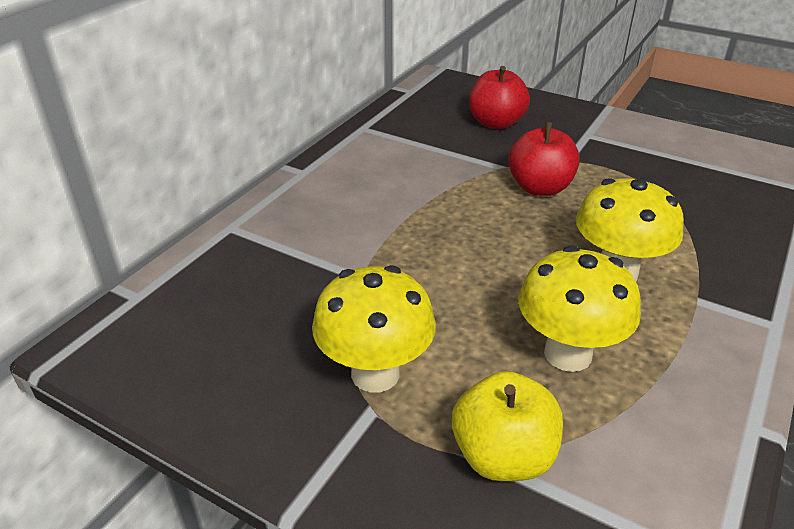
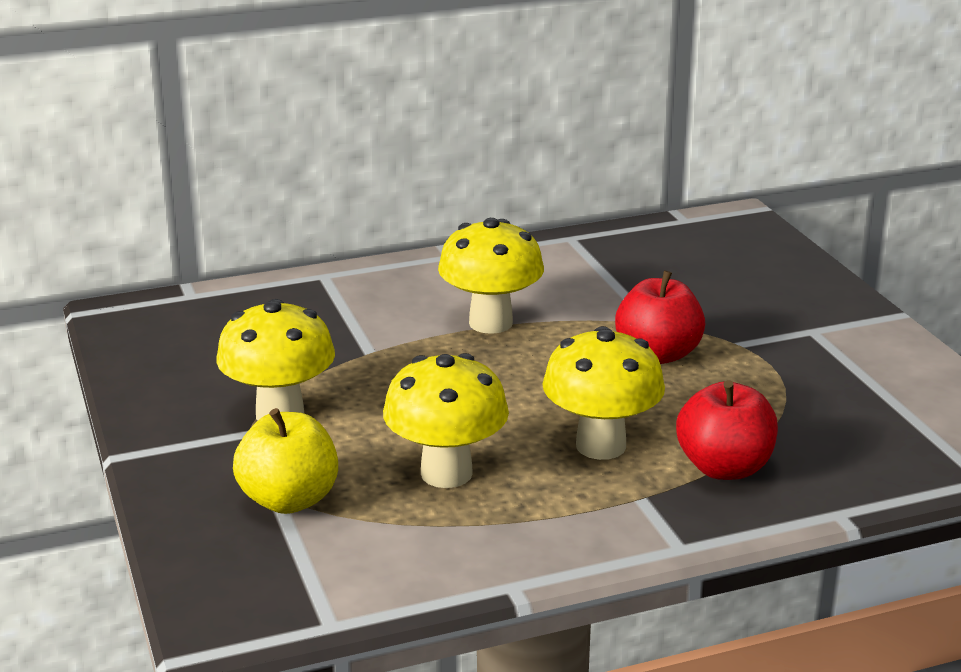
camera: 40 degrees right, 10 degrees down
red apple [469,66,530,129] -> red apple moved to [676,380,778,480]
none -> yellow mushroom [438,218,544,334]

